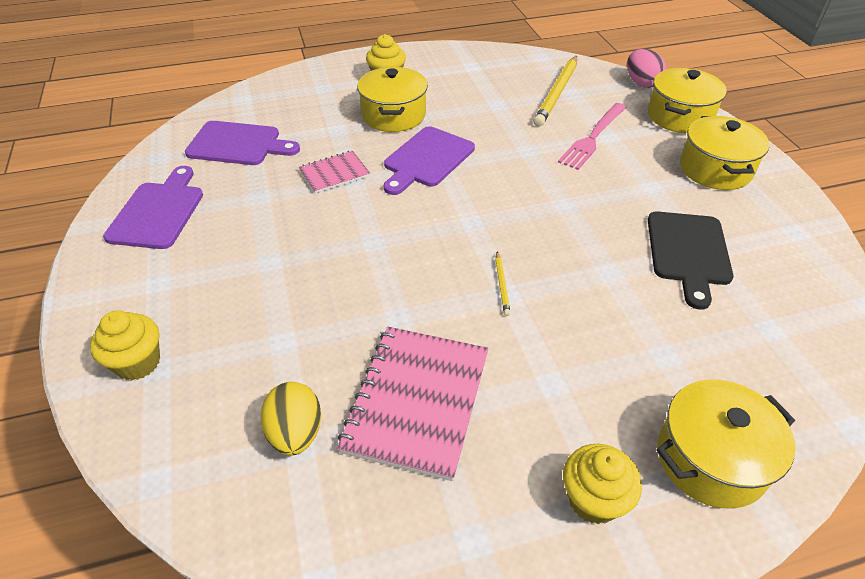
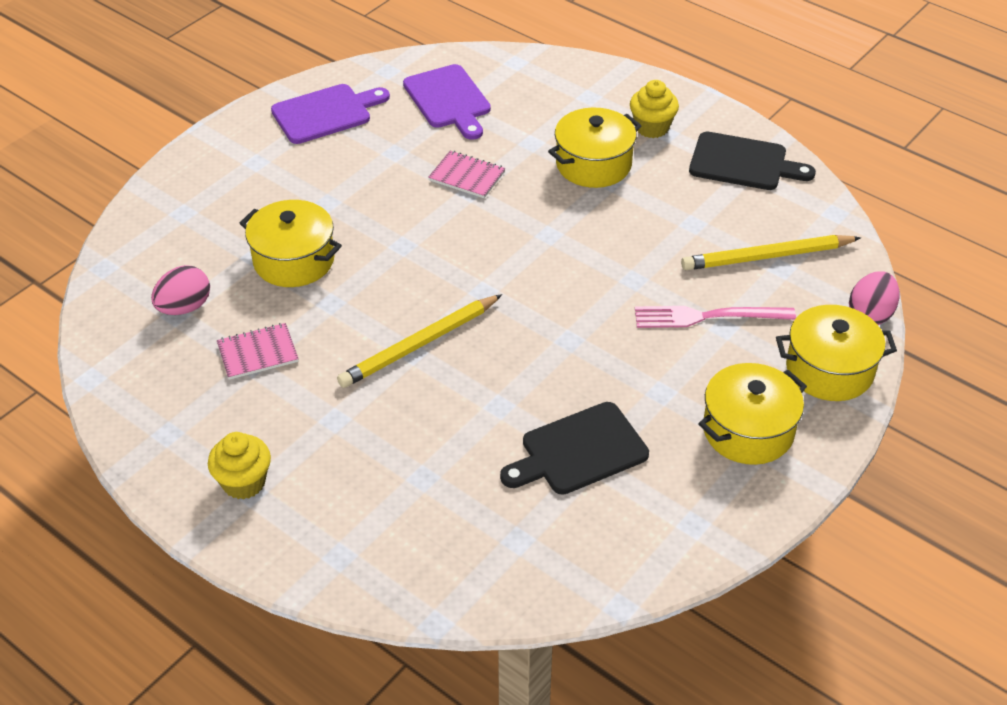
camera: 55 degrees right, 0 degrees up
yellow cupcake [90,310,160,380] -> none
yellow egg [261,382,321,456] -> pink egg [151,265,210,315]
pink notebook [337,327,488,481] -> pink notebook [217,323,299,380], size x0.55
purple cutting board [384,126,475,195] -> none
yellow pencil [495,251,511,316] -> yellow pencil [337,294,502,388], size x2.25
yellow pot [657,379,795,509] -> yellow pot moved to [239,200,342,287]
none -> black cutting board [689,132,816,190]

